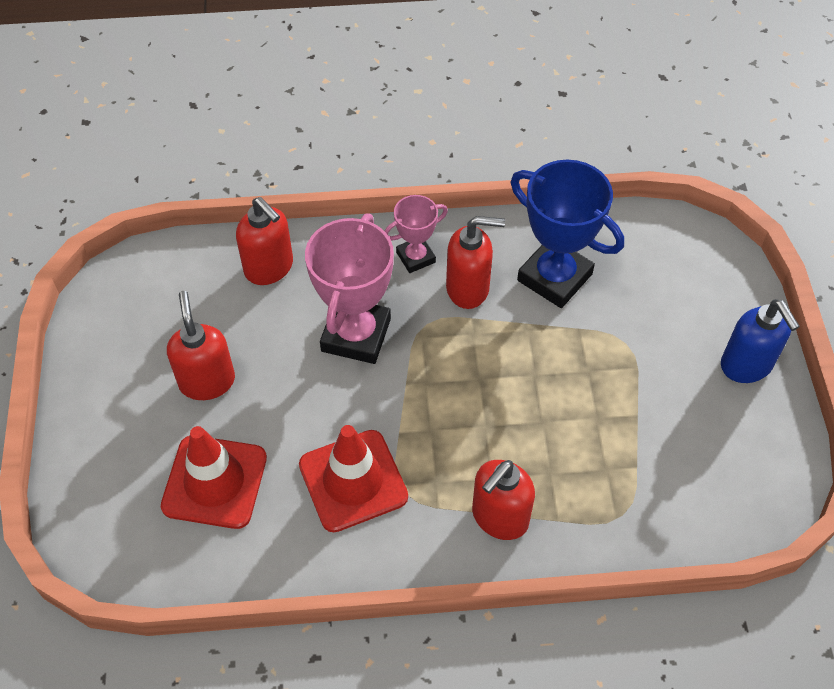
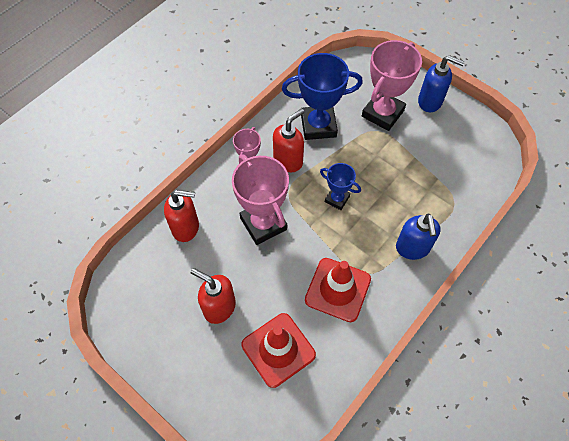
camera: 45 degrees left, 5 degrees up
red soap dispenser [472,460,535,540] -> blue soap dispenser [396,214,441,260]
none -> blue trophy [320,163,361,210]
none -> pink trophy [362,40,422,131]

